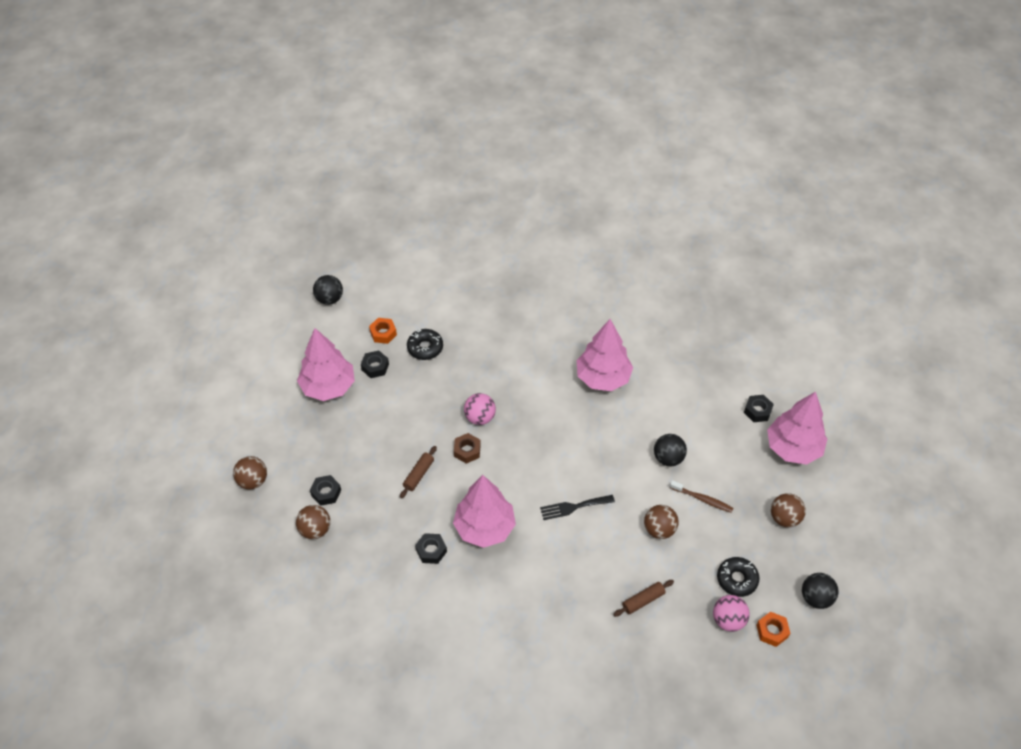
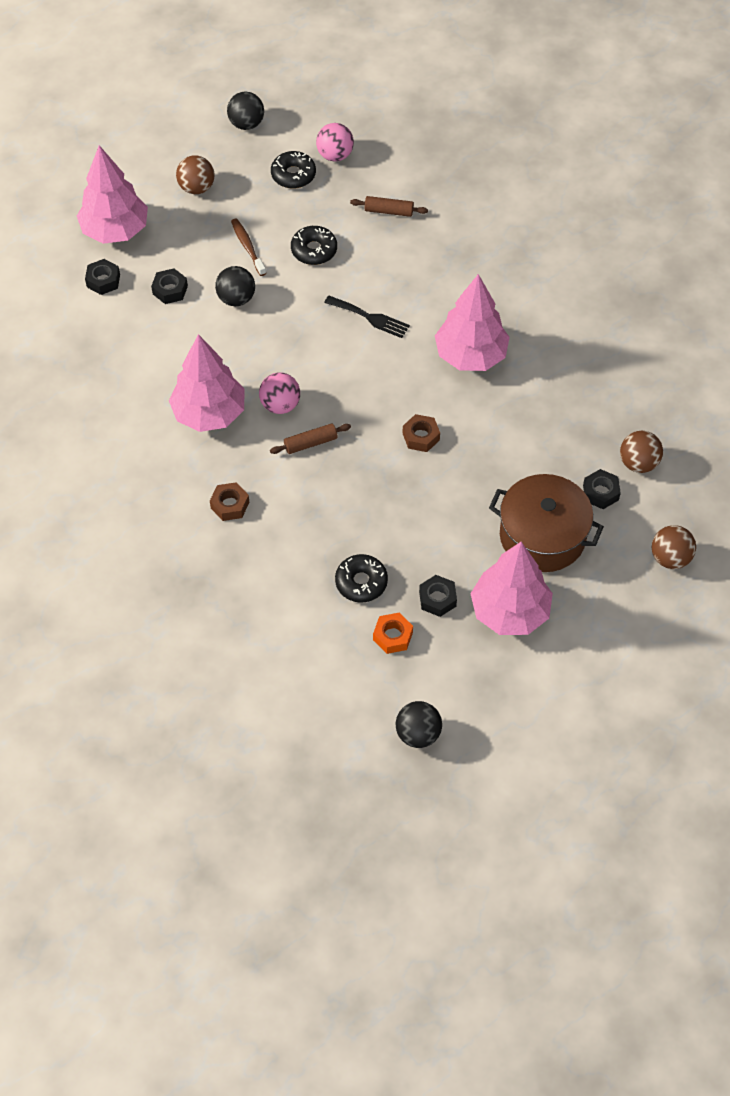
camera: 140 degrees left, 5 degrees up
brown rolling pin [400,446,437,498] -> brown rolling pin moved to [270,423,351,454]
black nut [415,533,447,564] -> black nut moved to [151,268,188,304]
pink ball [464,393,496,425] -> pink ball moved to [259,372,300,414]
brown ball [644,505,679,539] -> black donut [291,226,337,265]
orange nut [757,612,790,647] -> none
none -> brown nut [210,482,249,521]
none -> brown pot [489,474,604,572]

